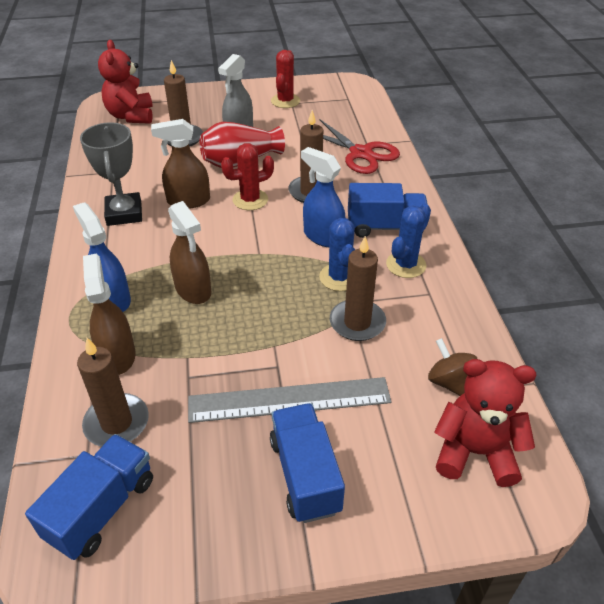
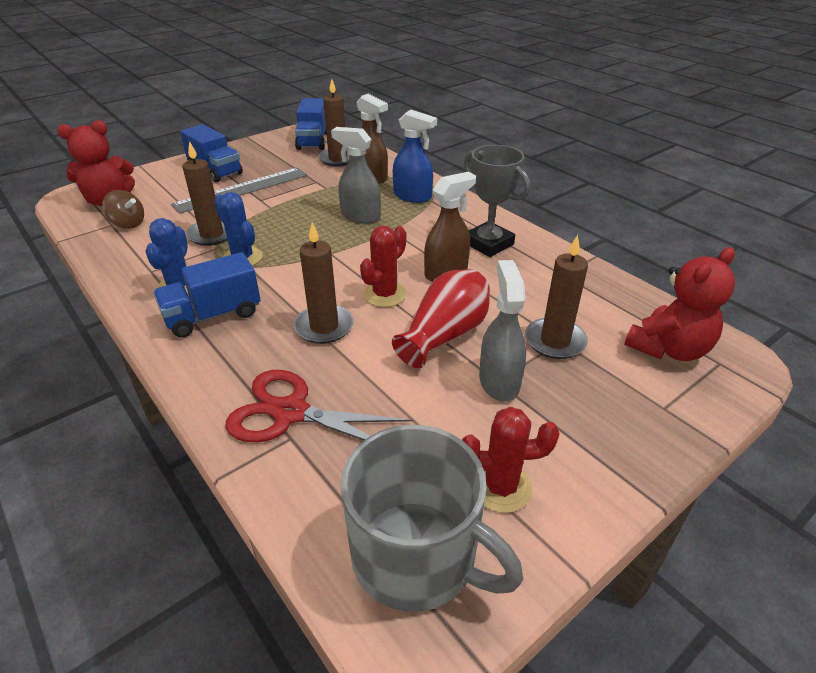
camera: 150 degrees right, 5 degrees down
red teddy bear [98,40,153,124] -> red teddy bear turned 90 degrees clockwise [624,247,735,361]
brown spray bottle [168,201,211,304] -> grey spray bottle [331,127,381,223]
red cactus [271,50,300,108] -> red cactus turned 75 degrees counterclockwise [462,407,560,513]
blue spray bottle [301,147,345,247] -> none
none -> grey mug [341,425,523,612]

